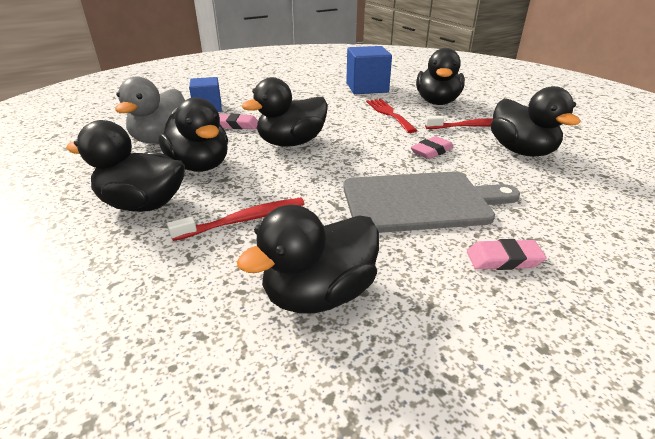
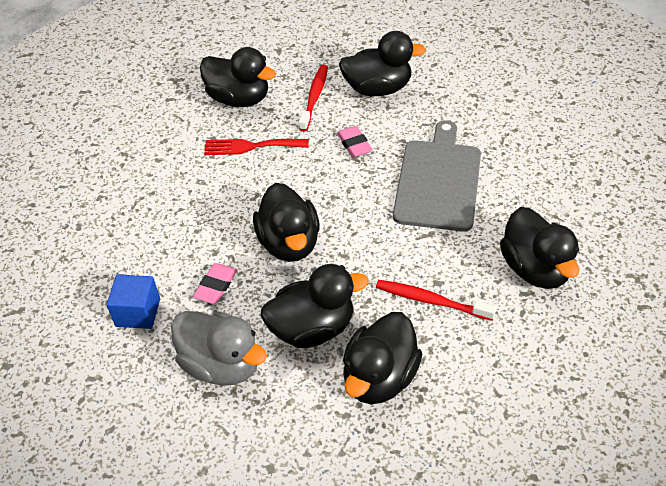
camera: 70 degrees left, 15 degrees up
red toothbrush [167,198,304,241] -> red toothbrush turned 60 degrees counterclockwise [376,280,497,321]
blue cube [346,46,392,94] -> none
pink eraser [467,239,547,270] -> none

